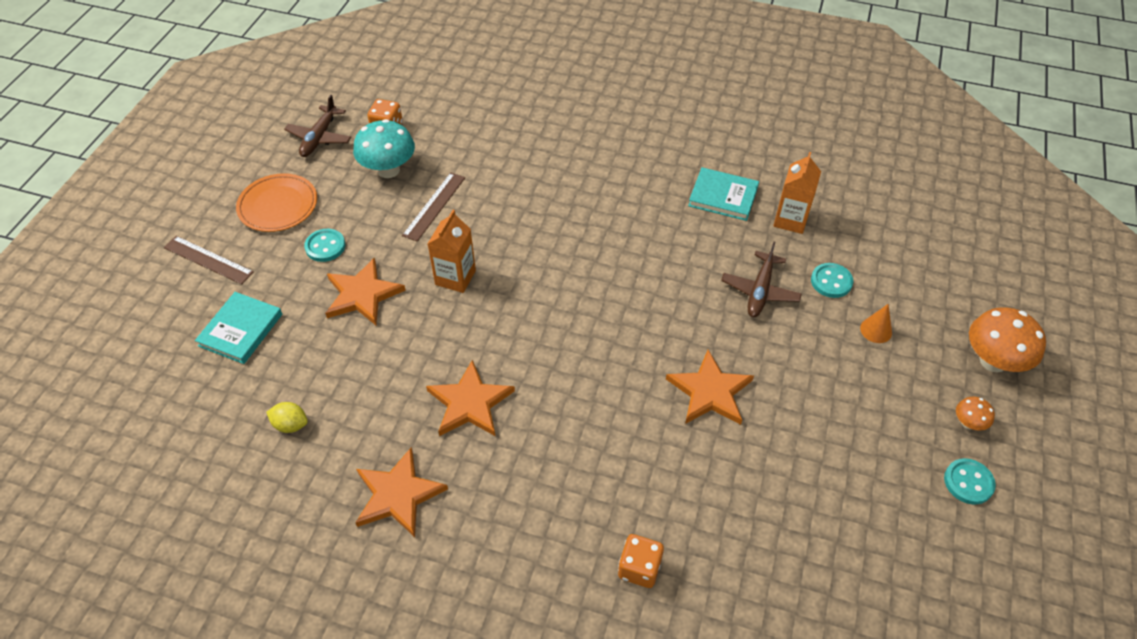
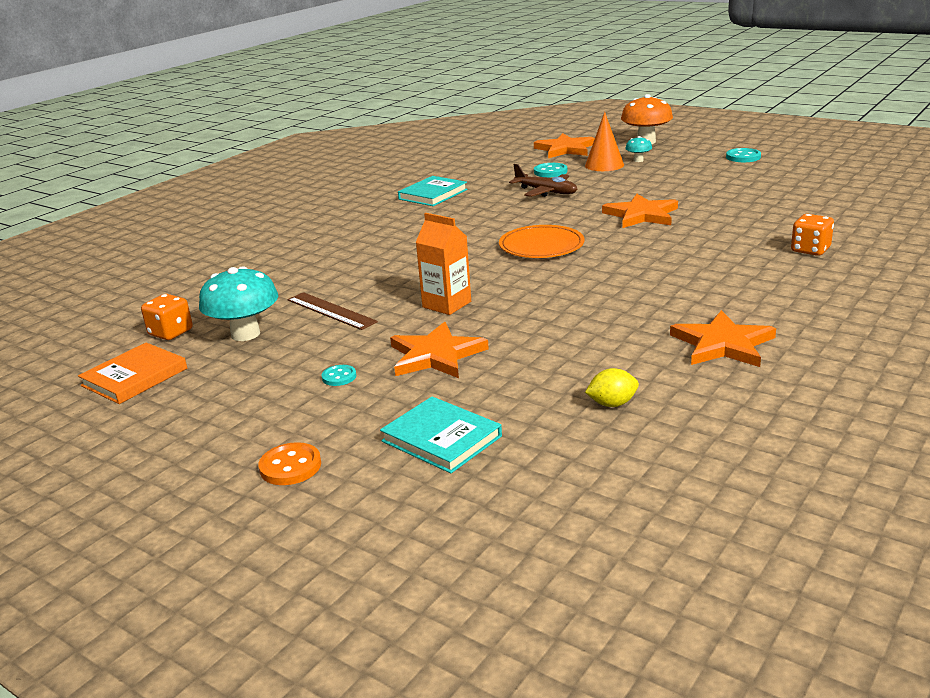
camera: 70 degrees left, 25 degrees down
brown ruler [164,236,254,285] -> orange button [258,442,321,485]
orange plate [236,173,317,232] -> orange plate moved to [499,225,585,258]
yellow lemon [266,402,308,433] -> yellow lemon turned 45 degrees clockwise [585,368,639,407]
brown plane [284,95,351,157] -> orange book [78,342,187,404]
turquoise button [304,229,345,262] -> turquoise button [322,365,356,386], size x0.65
orange star [426,360,515,436] -> orange star moved to [534,133,595,158]
orange carton [773,152,821,234] -> none
orange cone [860,304,892,343] -> orange cone [585,112,624,171], size x1.58
orange mushroom [956,396,995,431] -> none
none -> turquoise mushroom [625,136,652,162]

